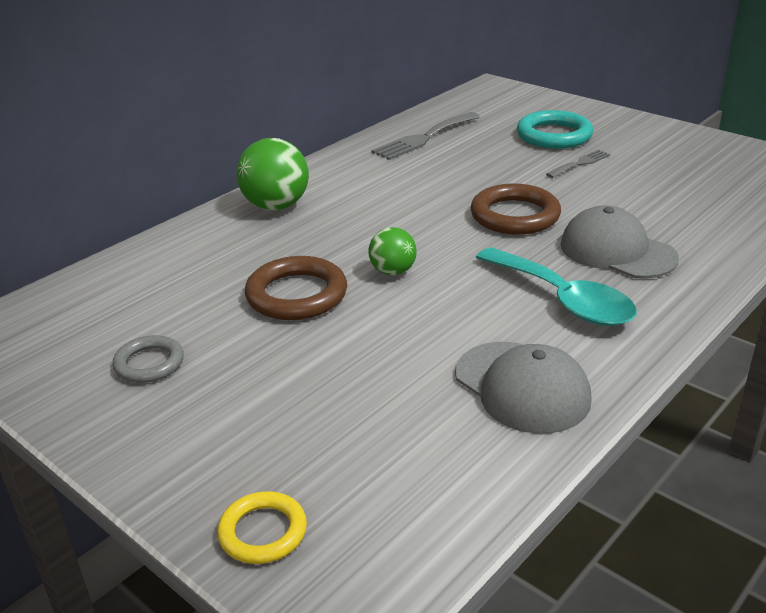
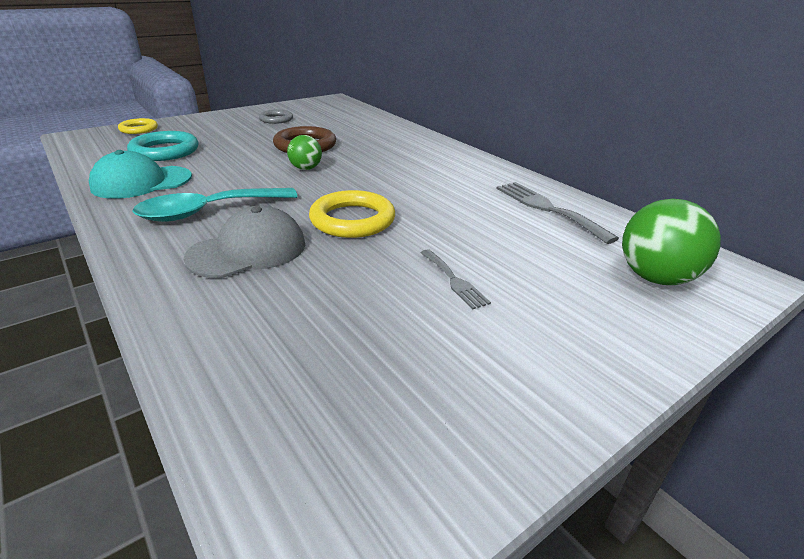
camera: 100 degrees right, 0 degrees up
green ball [237,138,309,210] -> green ball moved to [622,199,721,285]
grey cap [455,342,592,434] -> turquoise cap [89,150,192,199]
brown ring [471,183,561,235] -> yellow ring [309,190,395,238]
turquoise ring [517,110,593,149] -> turquoise ring moved to [127,131,199,161]

